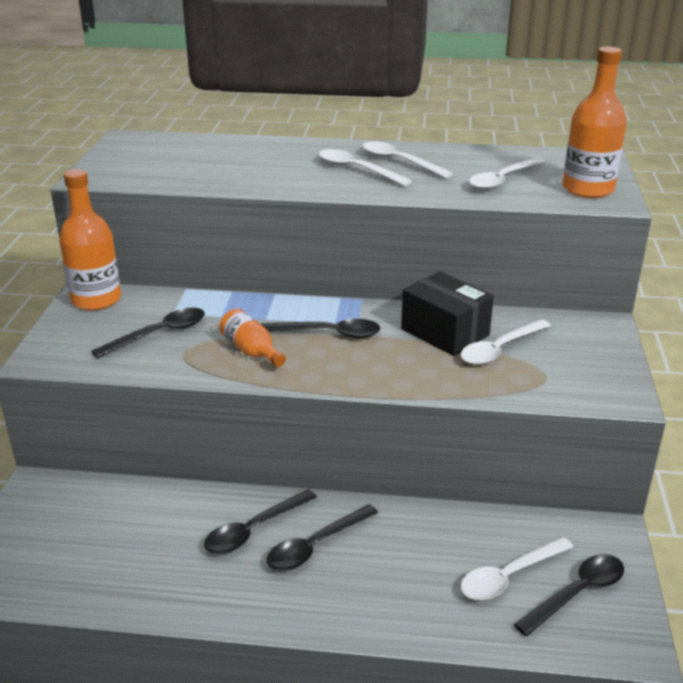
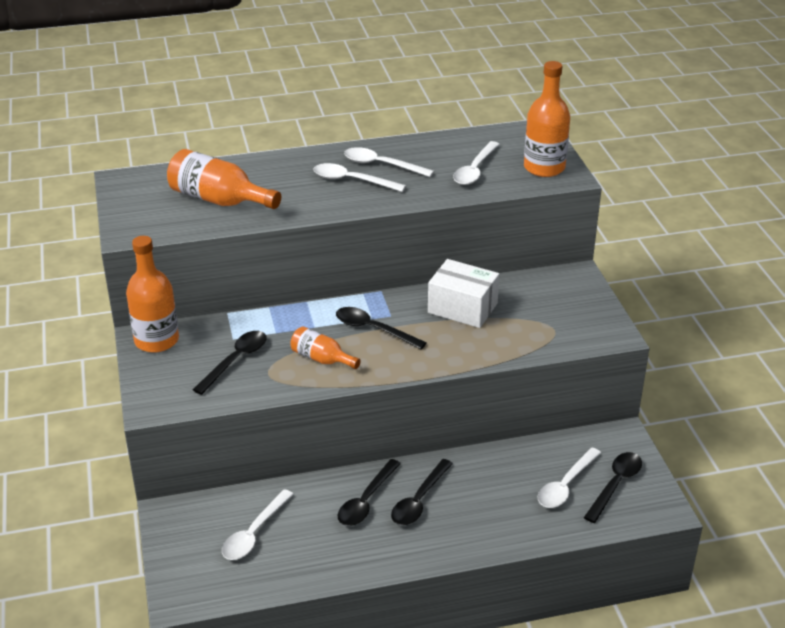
camera: 20 degrees left, 5 degrees up
black spoon [261,319,380,338] -> black spoon turned 135 degrees counterclockwise [336,307,427,349]
black box [401,271,494,356] -> white box [428,259,499,328]
white spoon [460,319,551,365] -> white spoon moved to [222,489,294,560]
none -> orange bottle [167,149,281,209]

